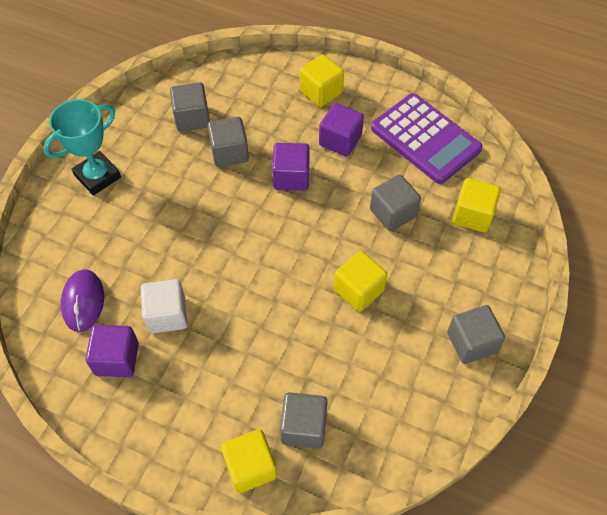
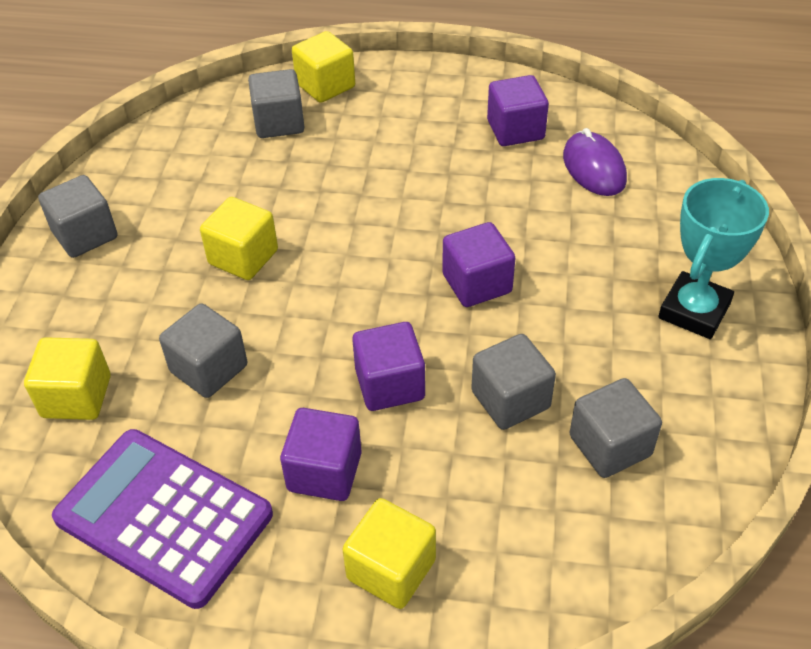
camera: 165 degrees right, 10 degrees down
white cube [141,279,187,333] -> none
none -> purple cube [442,222,515,307]

